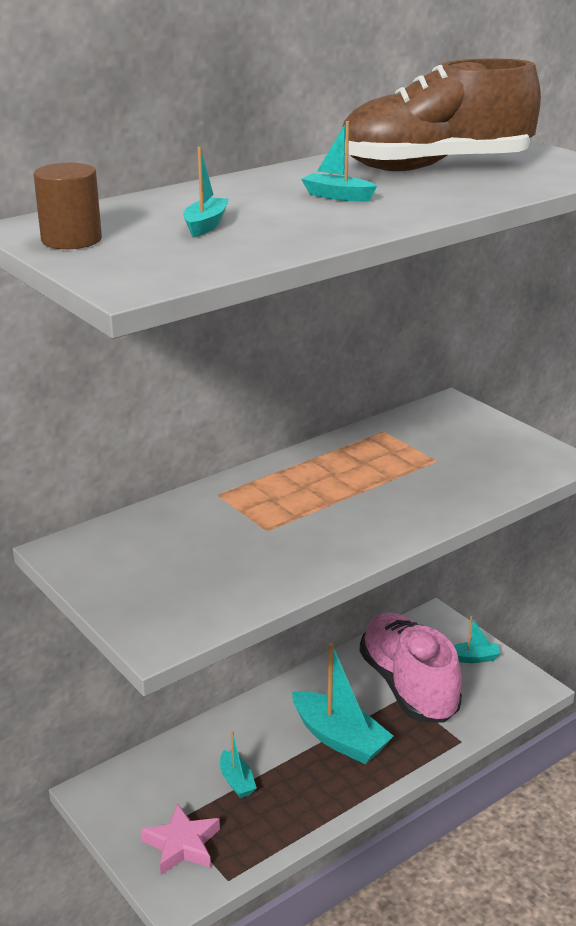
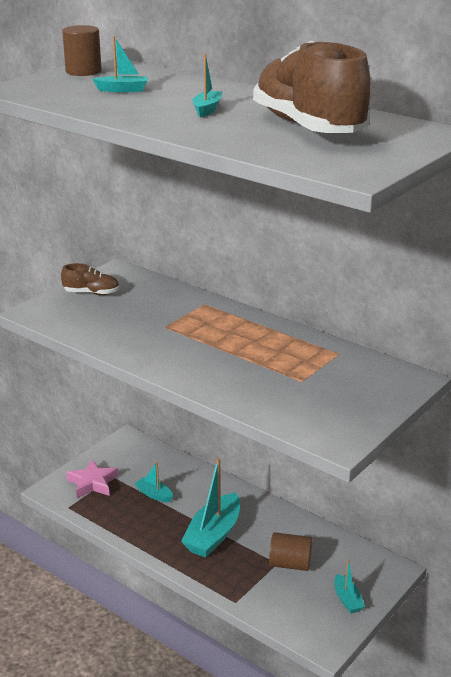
camera: 75 degrees right, 0 degrees up
turquoise boat [220,731,257,798] -> turquoise boat turned 75 degrees clockwise [135,462,173,502]
pink shoe [360,613,462,723] -> brown cylinder [269,532,312,571]
none -> brown shoe [61,263,119,295]

